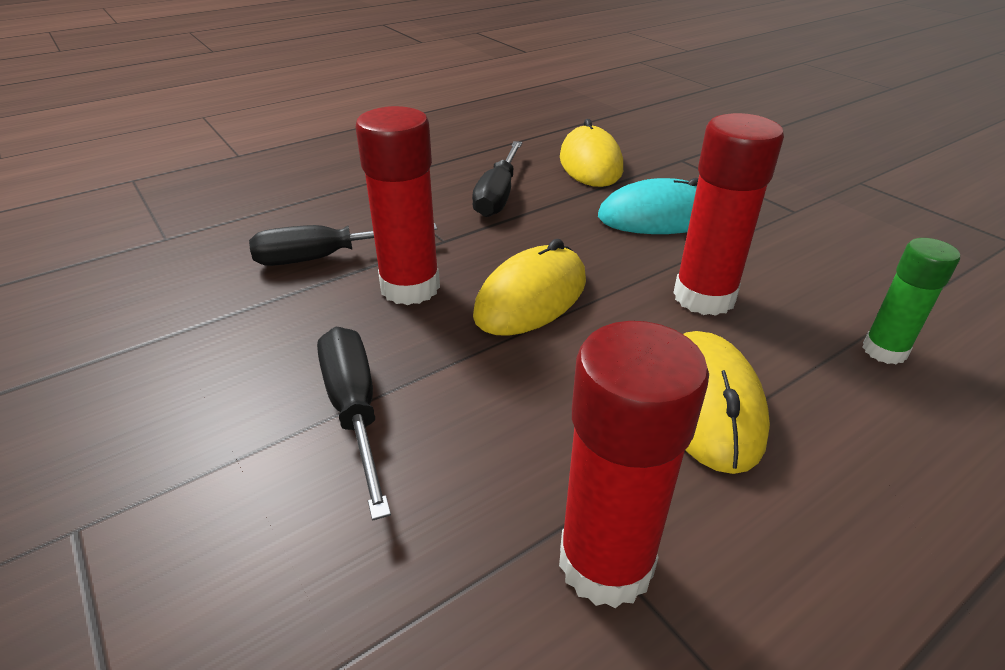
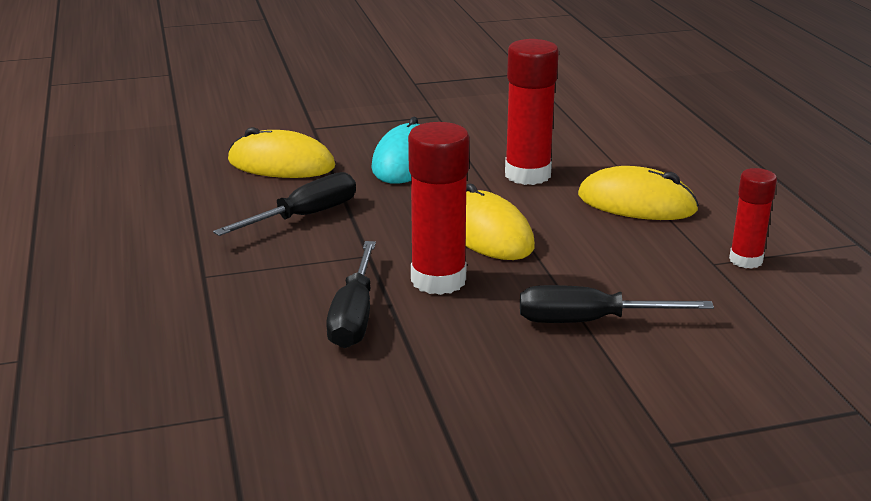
camera: 70 degrees left, 10 degrees down
black screwdriver [472,141,522,217] -> black screwdriver turned 75 degrees counterclockwise [213,172,356,236]
red glue stick [559,321,709,608] -> red glue stick [729,168,777,269], size x0.61
green glue stick [863,238,960,364] -> none

